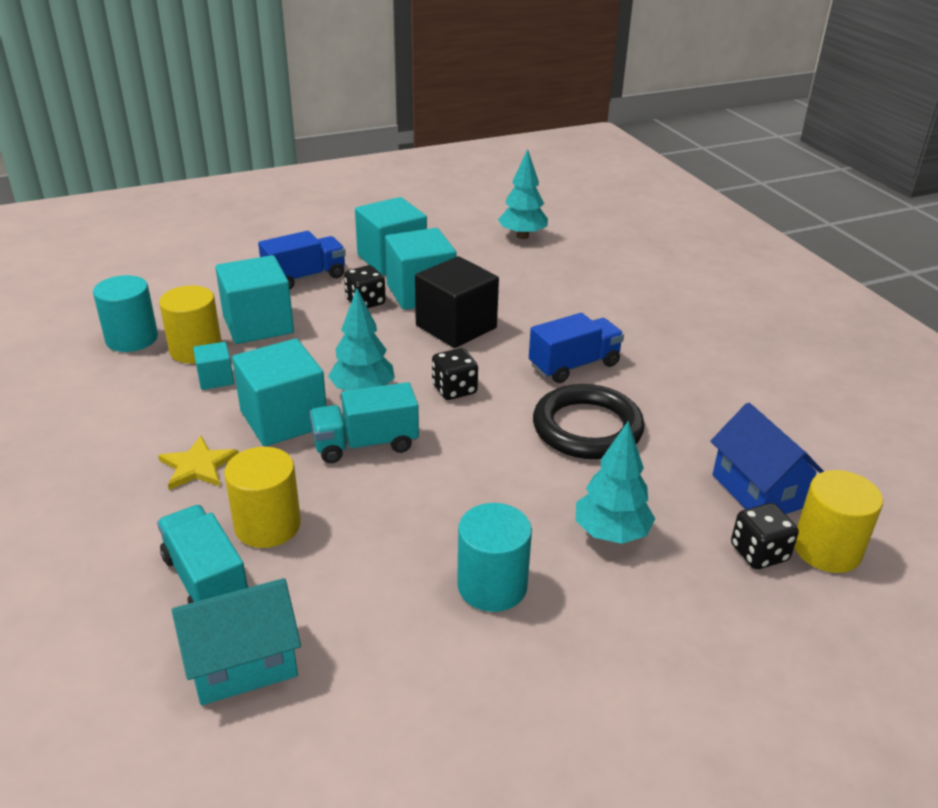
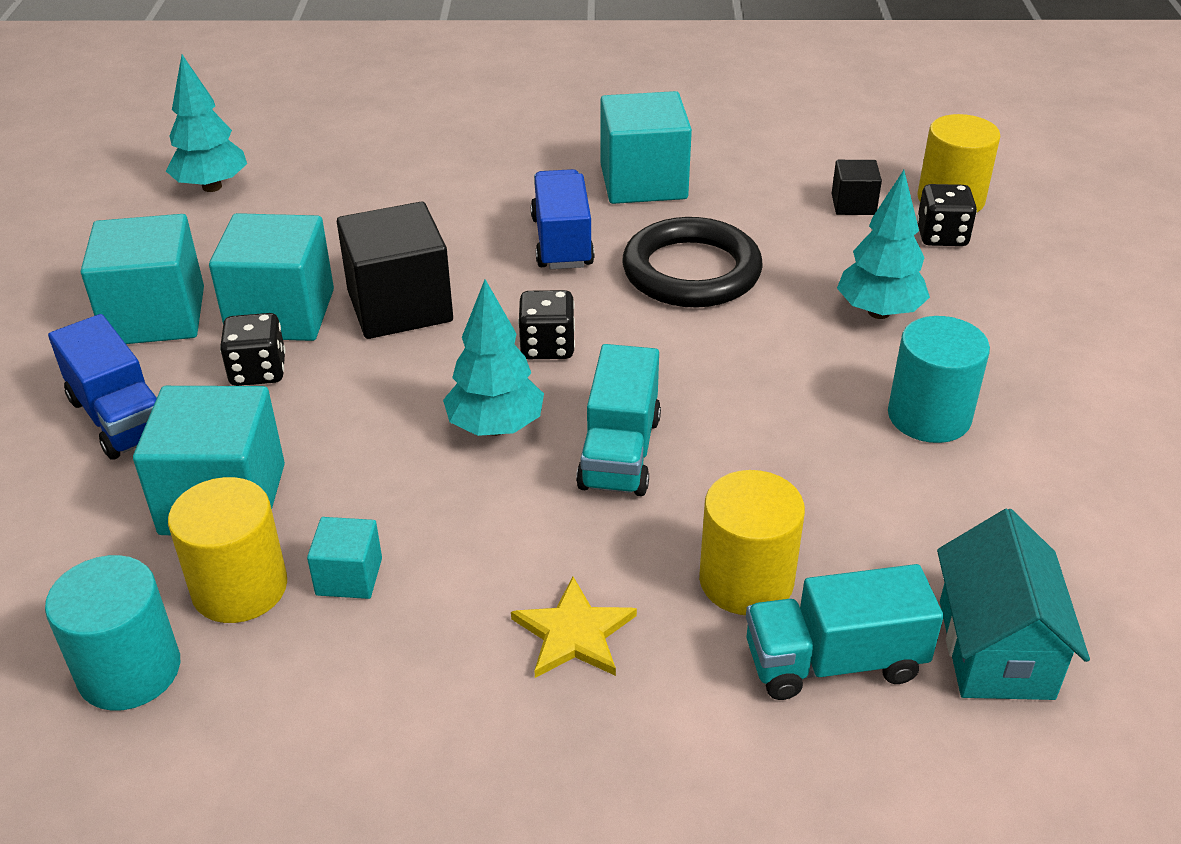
camera: 65 degrees left, 5 degrees up
turquoise cube [232,339,326,446] -> turquoise cube moved to [601,91,692,204]
blue truck [258,231,346,290] -> blue truck turned 150 degrees clockwise [48,314,157,460]
blue house [711,403,824,514] -> black cube [832,160,882,215]

